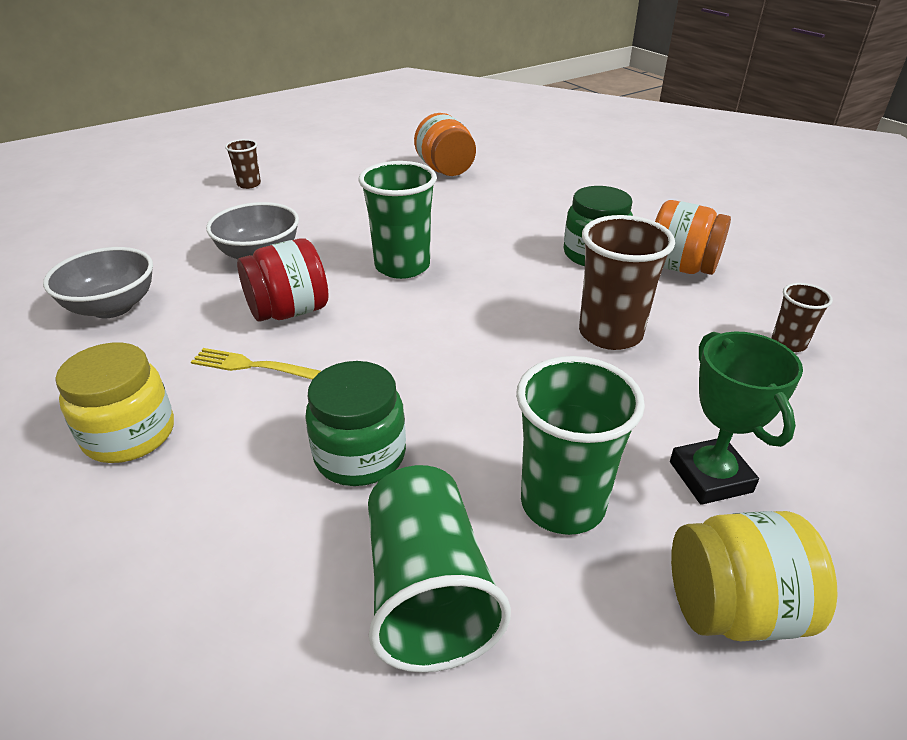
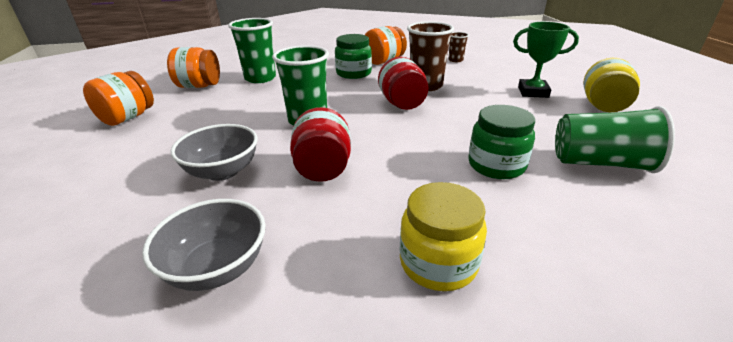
camera: 65 degrees left, 5 degrees down
yellow fork [191,348,321,380] -> none
brown cup [225,139,261,189] -> none
green cup [516,356,645,535] -> green cup moved to [228,18,276,83]
none -> orange jar [83,71,154,126]
none -> red jar [378,57,428,110]

